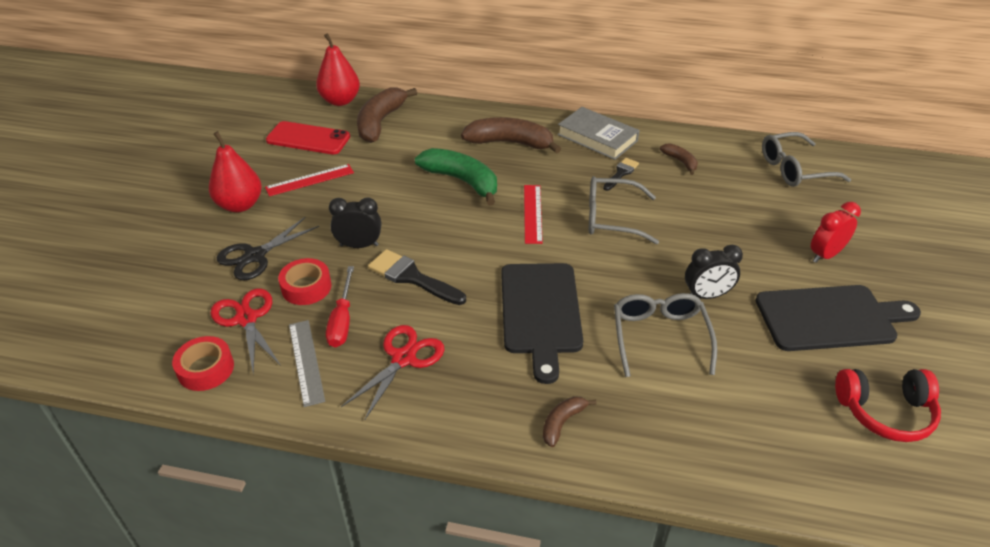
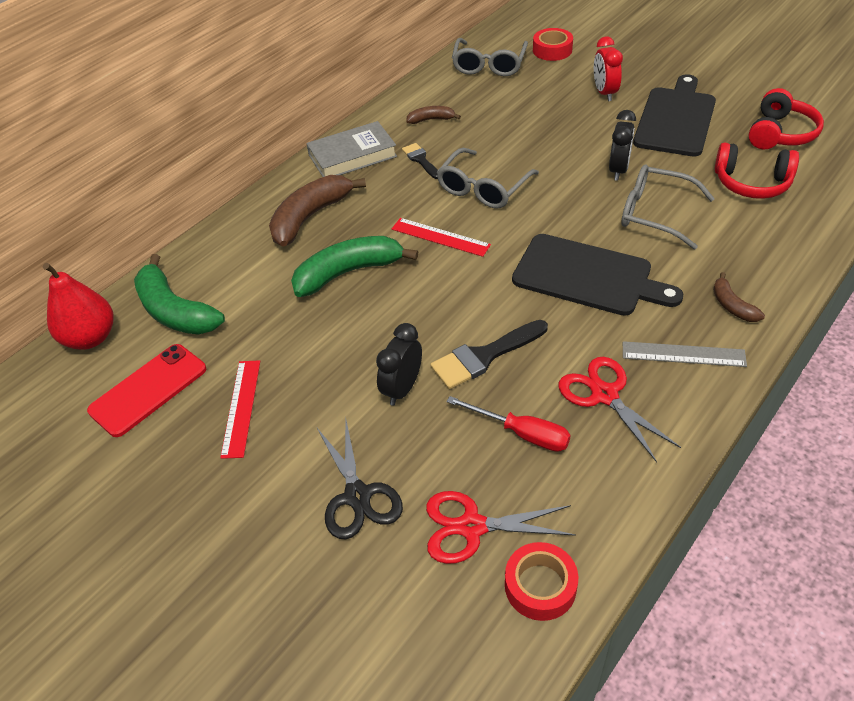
camera: 60 degrees left, 5 degrees up
red pear [209,131,262,212] -> none
red tape [278,258,332,305] -> red tape moved to [533,28,573,61]
grey ruler [289,320,325,407] -> grey ruler moved to [623,341,747,367]
brown banana [357,87,417,143] -> green banana [134,254,225,335]
none -> red headphones [715,143,799,199]

